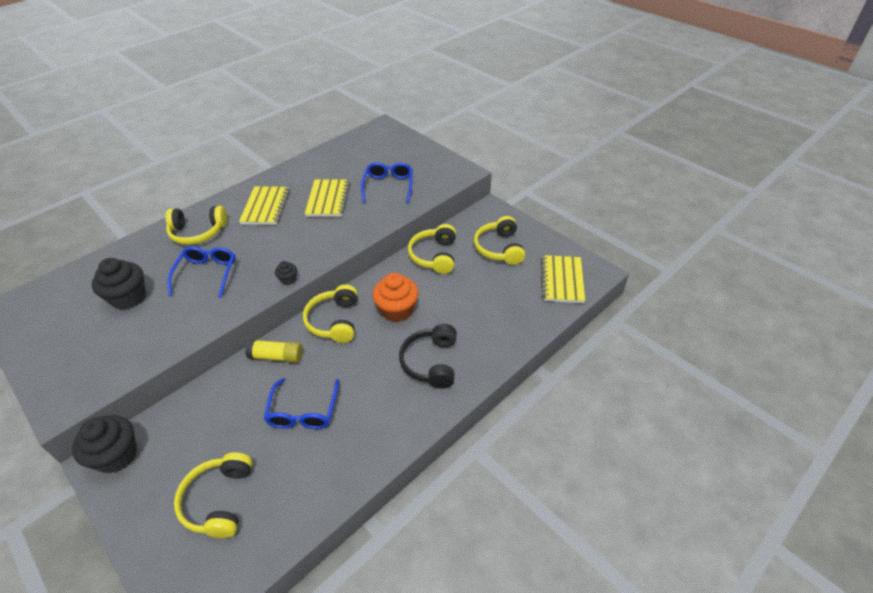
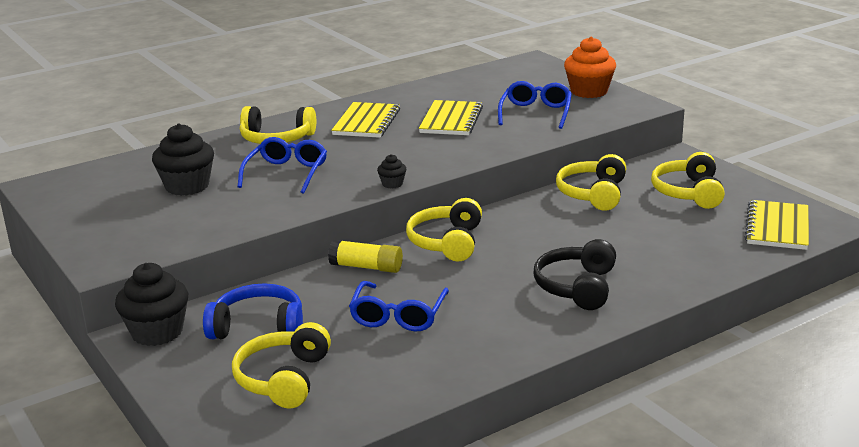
camera: 10 degrees right, 20 degrees down
orange cupcake [373,273,418,322] -> orange cupcake moved to [564,37,616,98]
none -> blue headphones [203,284,303,339]

